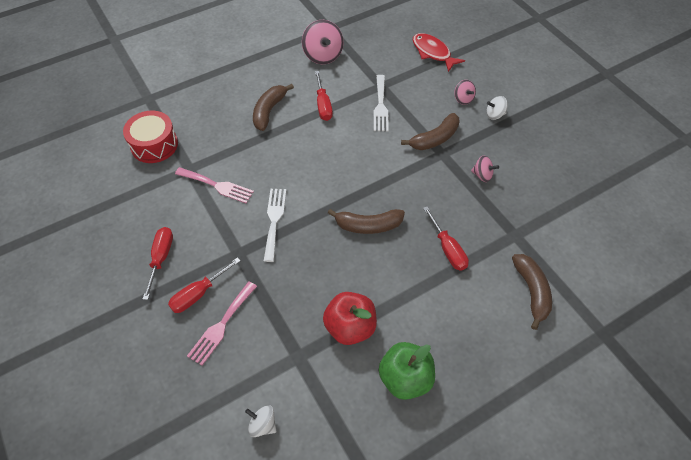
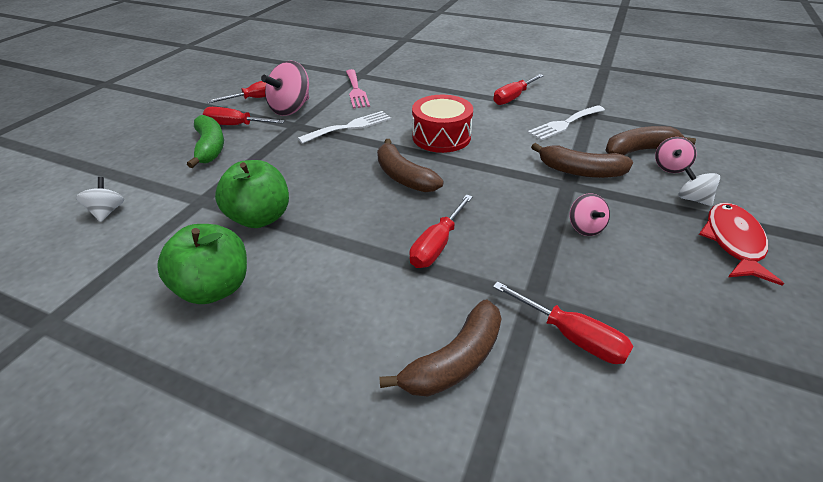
camera: 55 degrees right, 15 degrees down
red drum [123,111,178,163] -> red drum moved to [412,95,473,153]
pink fork [187,281,257,366] -> green banana [187,115,224,168]
brown banana [253,84,294,131] -> brown banana moved to [605,126,696,155]
pink spinning top [302,20,344,64] -> pink spinning top moved to [261,61,309,116]
red apple [323,292,377,345] -> green apple [215,160,289,228]
red fish [413,33,465,72] -> red fish moved to [699,203,784,286]
none -> red screwdriver [493,281,633,364]

